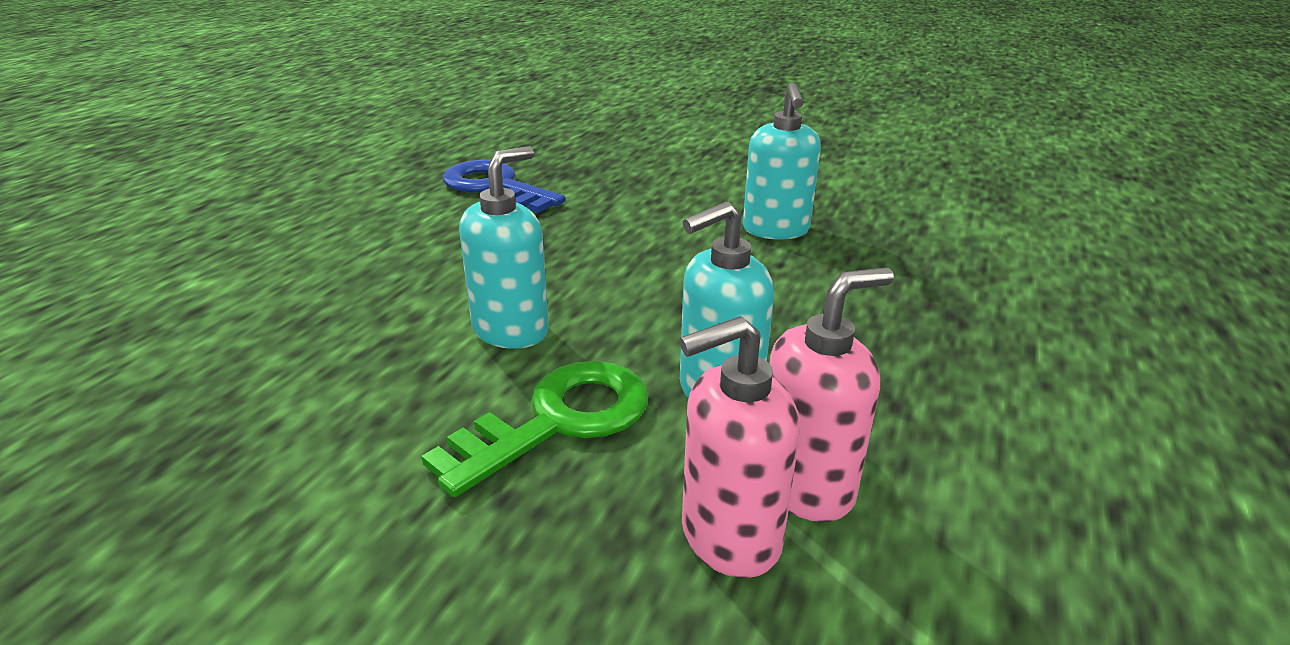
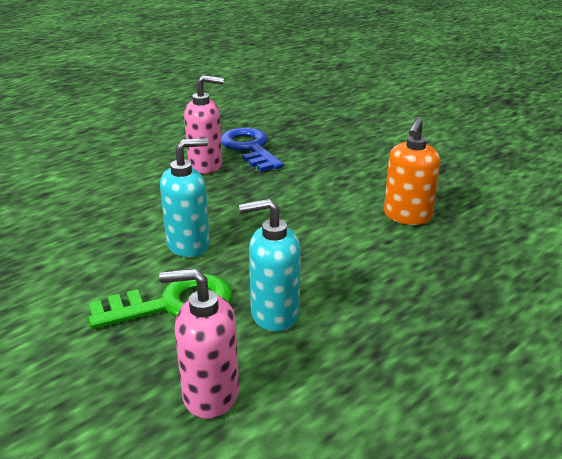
camera: 25 degrees right, 0 degrees up
turquoise soap dispenser [743,83,821,240] -> orange soap dispenser [384,118,440,225]
pink soap dispenser [769,267,894,522] -> pink soap dispenser moved to [184,75,224,174]

